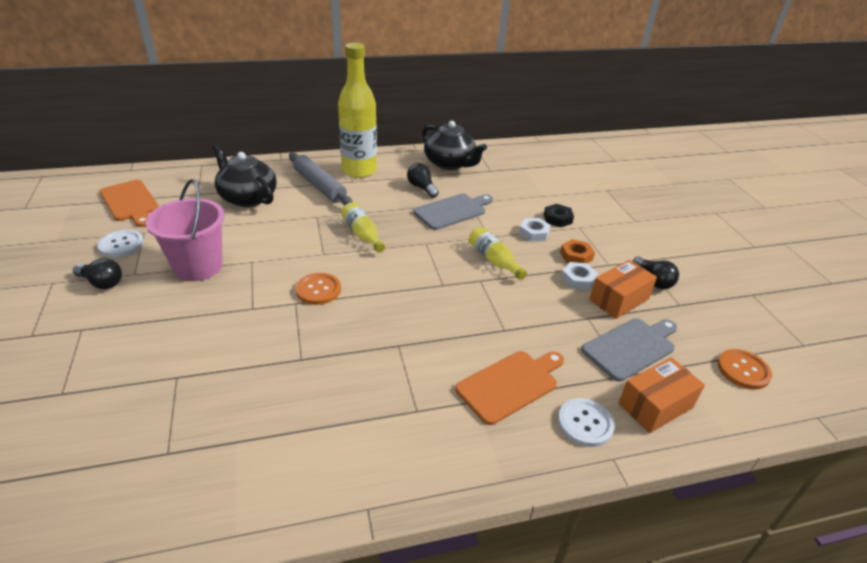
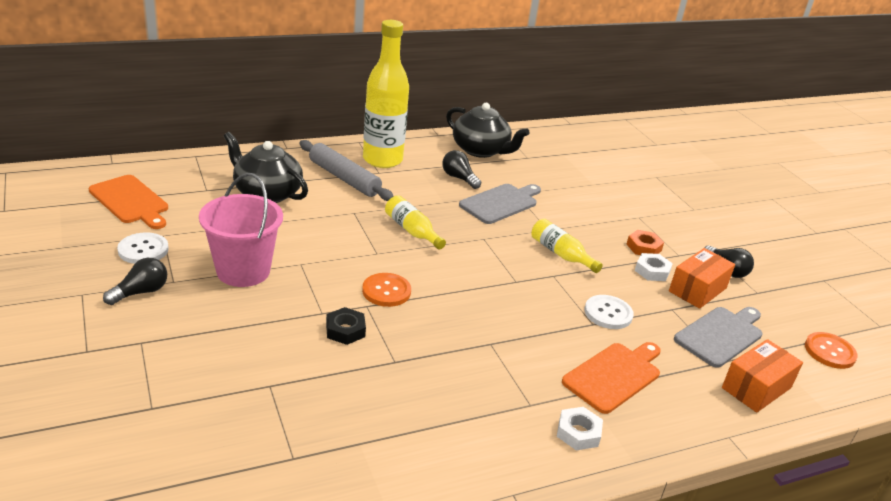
camera: 10 degrees left, 5 degrees down
black light bulb [73,258,122,289] -> black light bulb turned 60 degrees counterclockwise [103,258,167,305]
white nut [519,218,551,242] -> white nut moved to [557,407,603,450]
black nut [544,204,574,227] -> black nut moved to [326,307,366,345]
white button [558,398,615,447] -> white button moved to [584,295,634,329]

